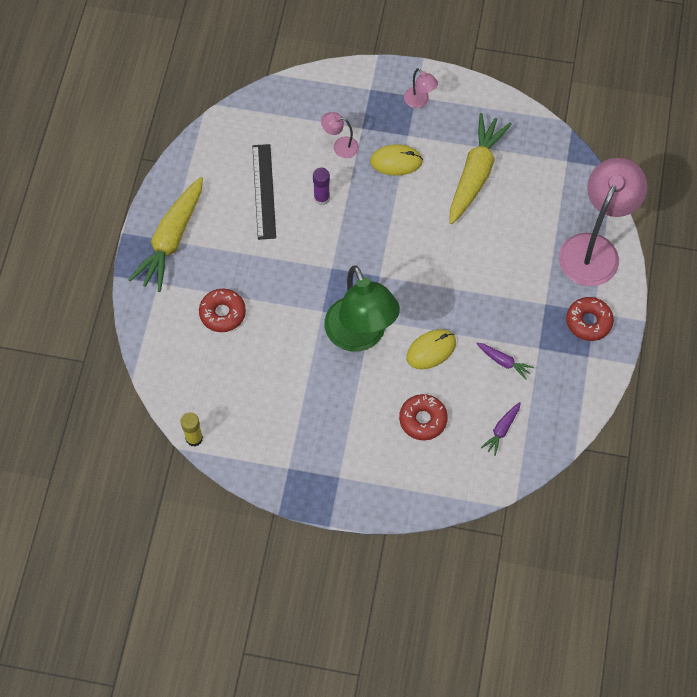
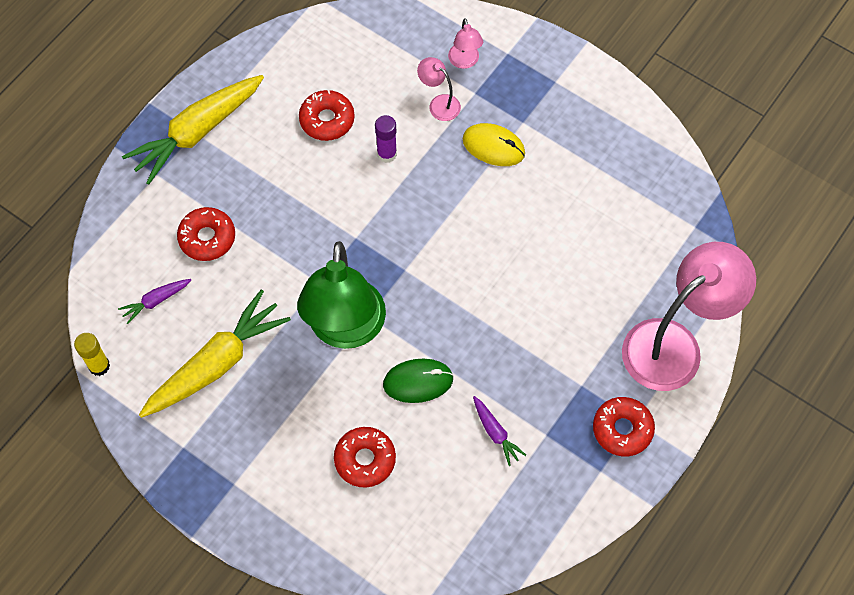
camera: 25 degrees right, 0 degrees up
black ruler [252,144,276,240] -> red donut [299,90,354,141]
pink lamp [404,68,438,108] -> pink lamp moved to [448,18,483,69]
yellow mouse [406,329,456,369] -> green mouse [383,359,454,403]
yellow carrot [450,113,512,224] -> yellow carrot moved to [139,290,291,418]
purple carrot [481,402,521,456] -> purple carrot moved to [118,279,191,324]

